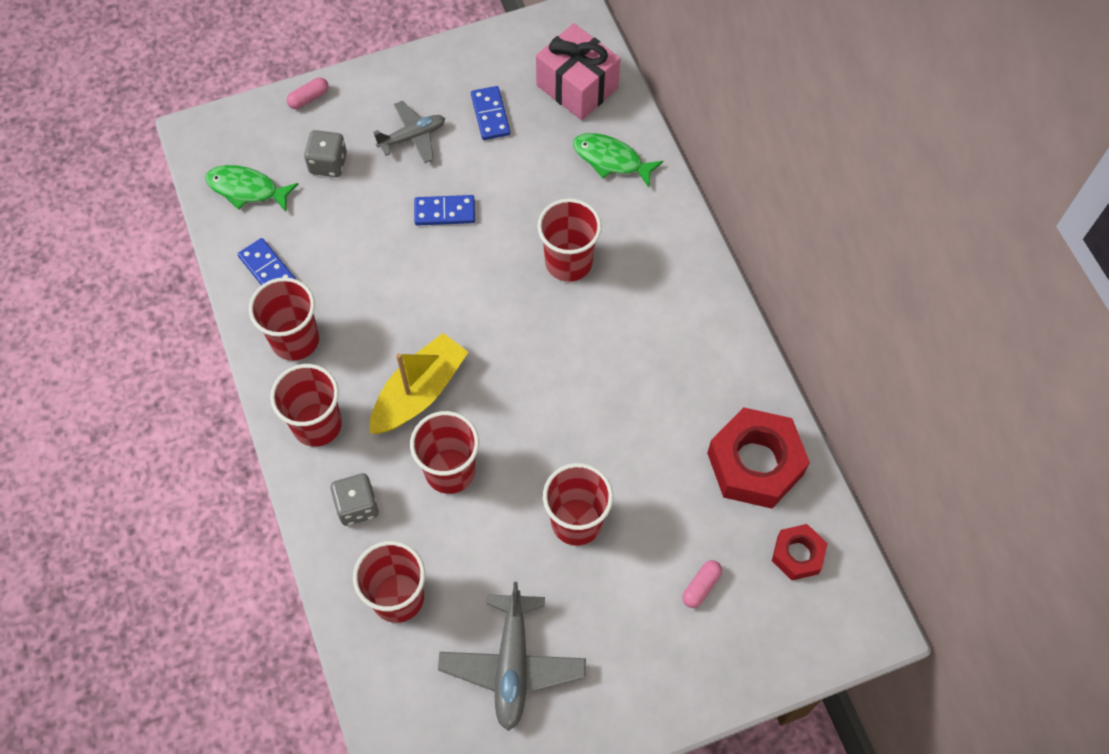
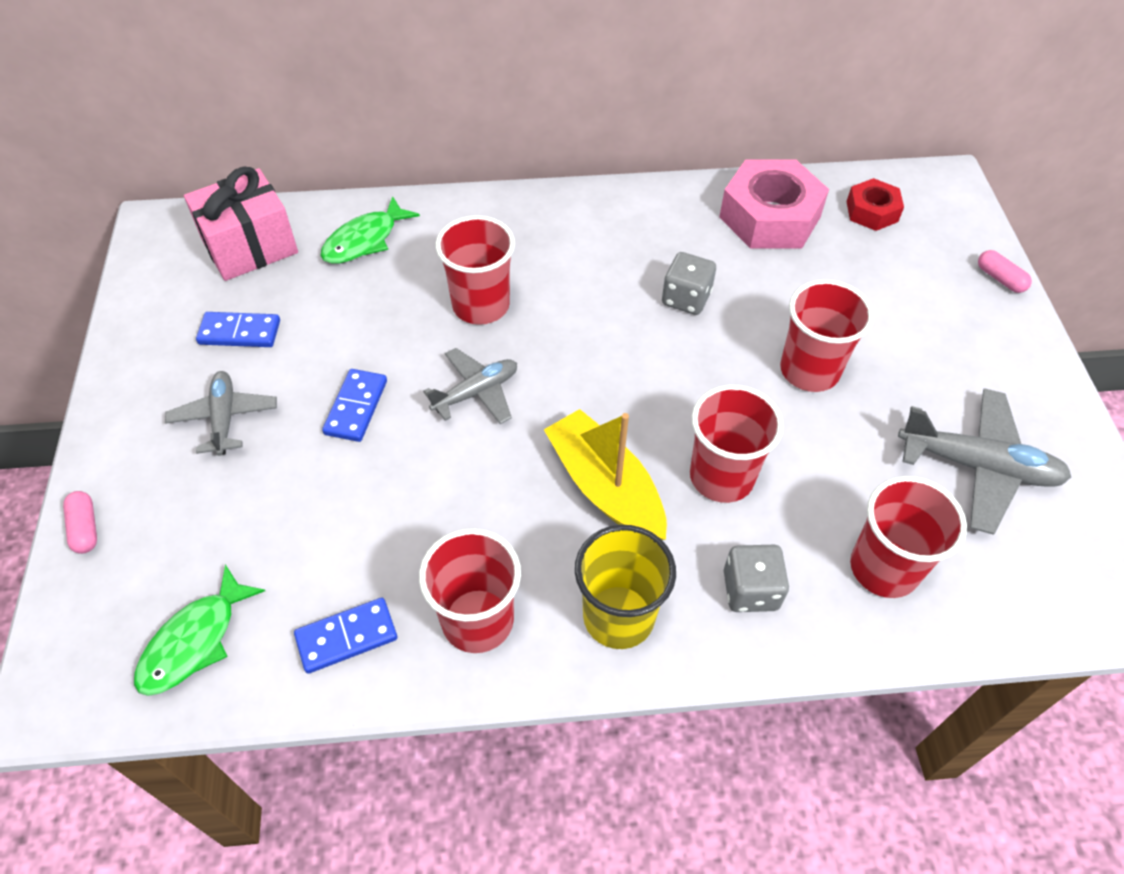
camera: 75 degrees left, 10 degrees down
red cup [270,364,342,447] -> yellow cup [575,525,676,649]
grey dice [304,130,347,177] -> grey dice moved to [662,252,716,315]
pink capsule [682,560,722,608] -> pink capsule moved to [978,250,1032,293]
red nut [707,407,810,509] -> pink nut [719,160,829,249]
none -> grey plane [423,348,517,424]

